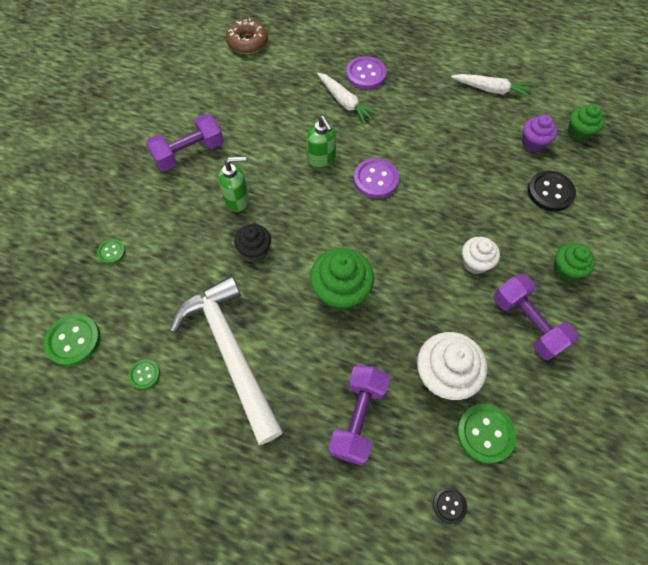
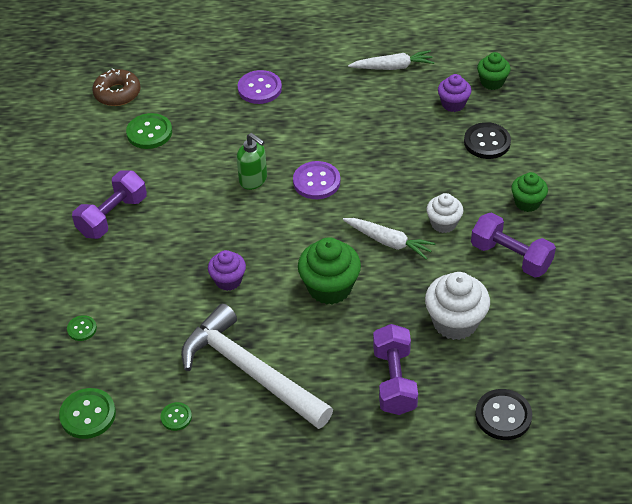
camera: 20 degrees left, 15 degrees down
green soap dispenser [218,156,249,212] -> none
black cupcake [234,224,271,261] -> purple cupcake [208,250,246,291]
white carrot [317,73,379,124] -> white carrot moved to [343,218,436,260]
black button [433,487,467,524] -> black button [475,389,532,440], size x1.79
green button [457,404,516,464] -> green button moved to [126,113,172,149]

